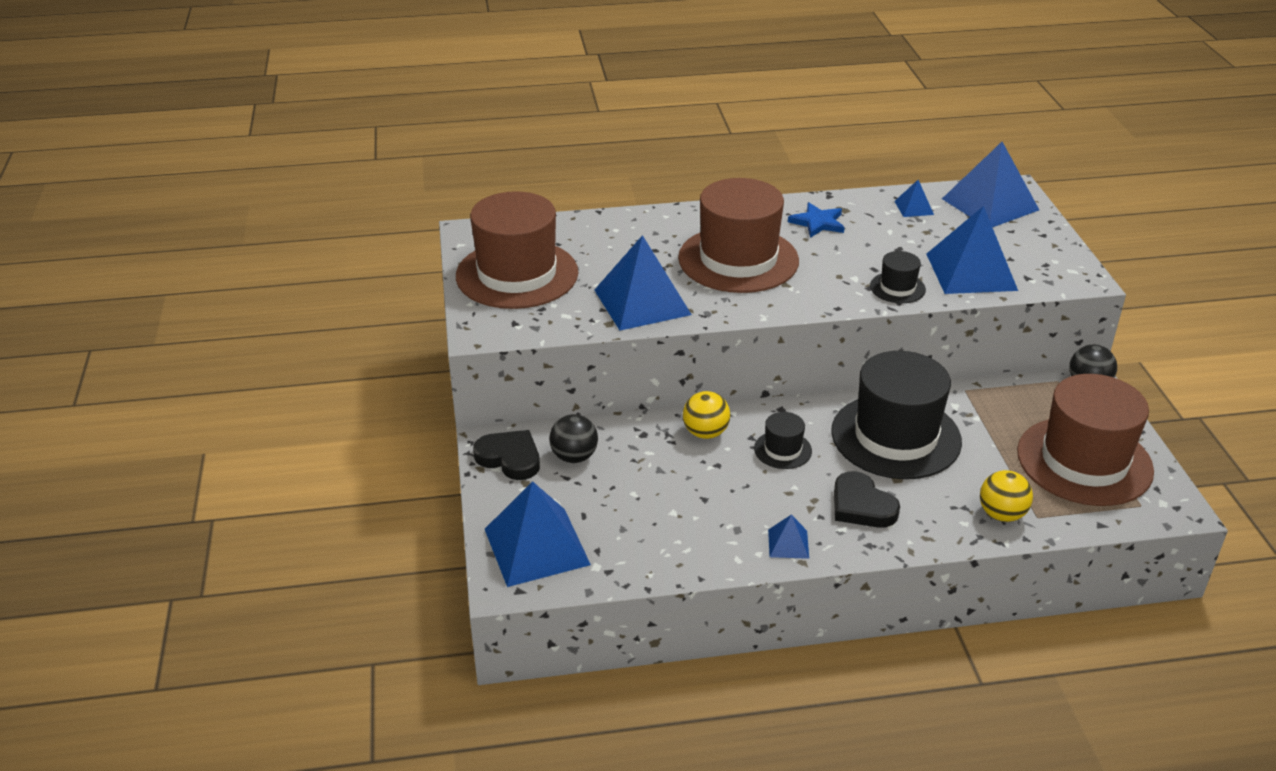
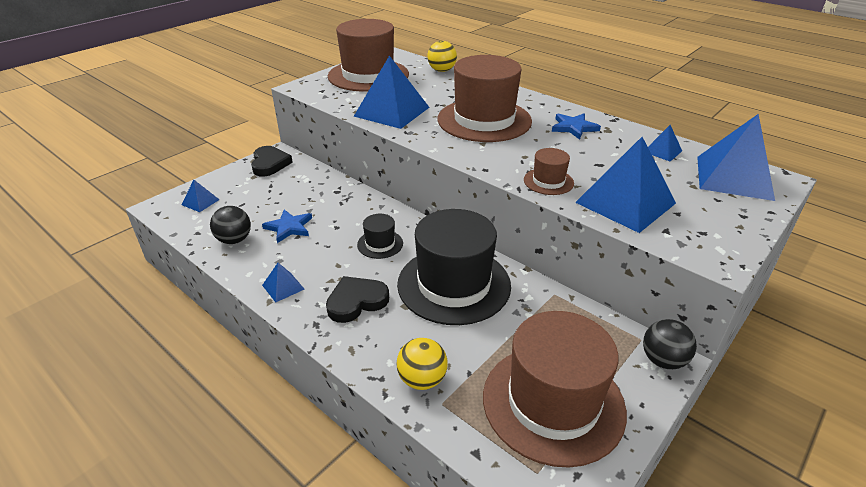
camera: 50 degrees right, 0 degrees up
blue pyramid [485,481,591,587] -> blue pyramid [182,180,220,212], size x0.46
black ball [549,414,598,463] -> black ball moved to [210,206,251,244]
yellow ball [683,391,730,439] -> yellow ball moved to [427,41,457,72]
black heart [834,471,900,528] -> black heart turned 45 degrees clockwise [326,276,389,323]
black hat [870,251,926,303] -> brown hat [524,148,574,195]
none -> blue star [262,210,312,243]

